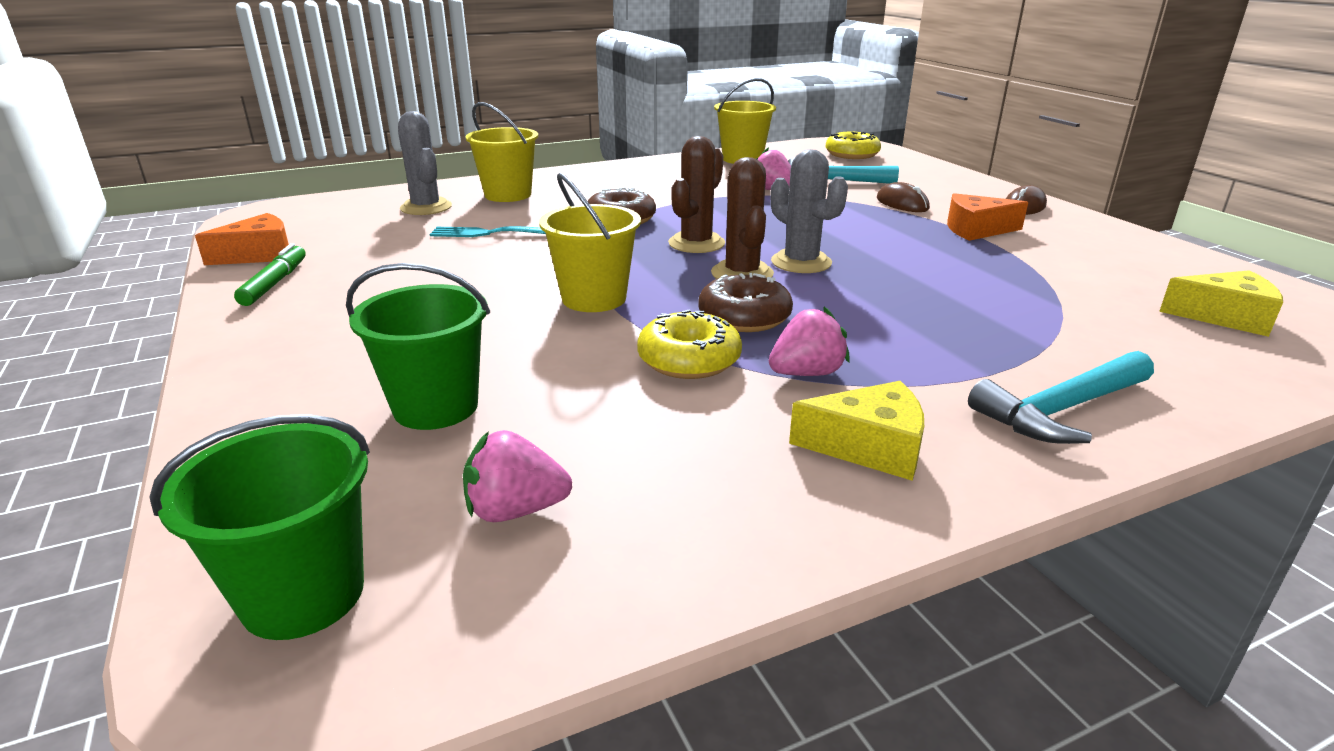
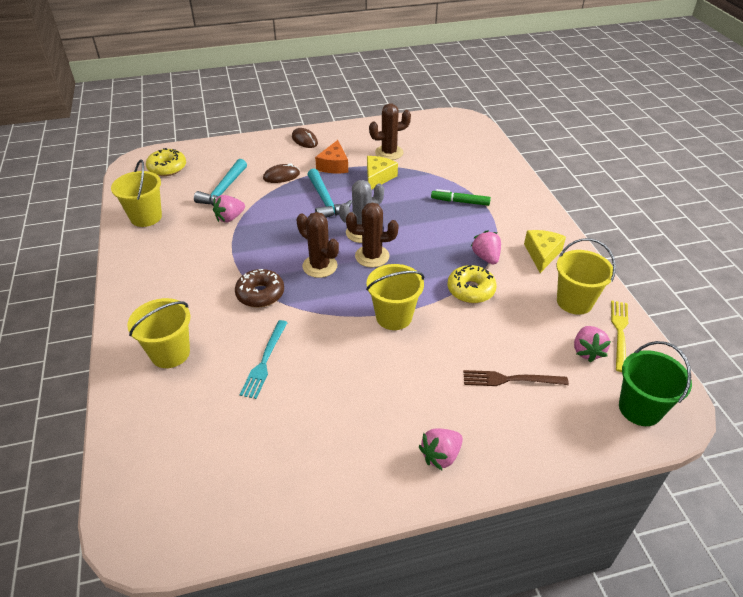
camera: 80 degrees left, 15 degrees up
orange cheese [195,213,289,265] -> none
green marker [234,243,306,306] -> green marker moved to [431,189,491,206]
green bucket [346,263,490,430] -> brown fork [463,370,569,386]
grey cactus [398,111,452,215] -> none
brown donut [698,273,793,332] -> none
turquoise hammer [968,351,1154,444] -> turquoise hammer moved to [307,168,352,218]
yellow cheese [1159,270,1283,337] -> yellow cheese moved to [367,156,398,190]
none -> brown cactus [369,103,411,160]
none -> pink strawberry [419,429,463,470]
none -> yellow bucket [557,238,616,315]
none -> yellow fork [611,300,628,372]

